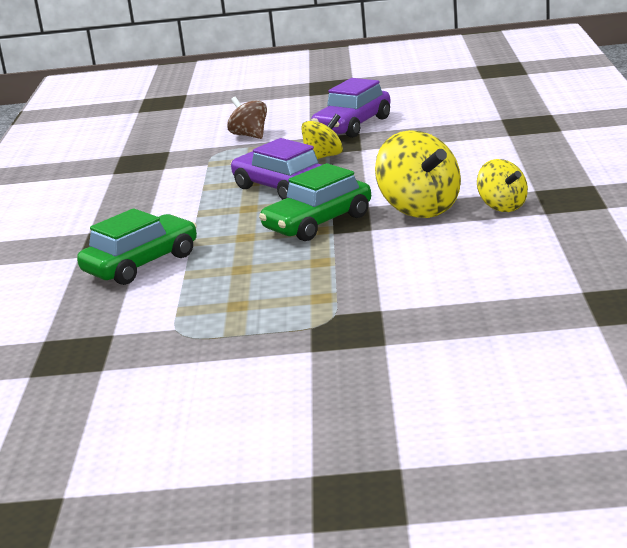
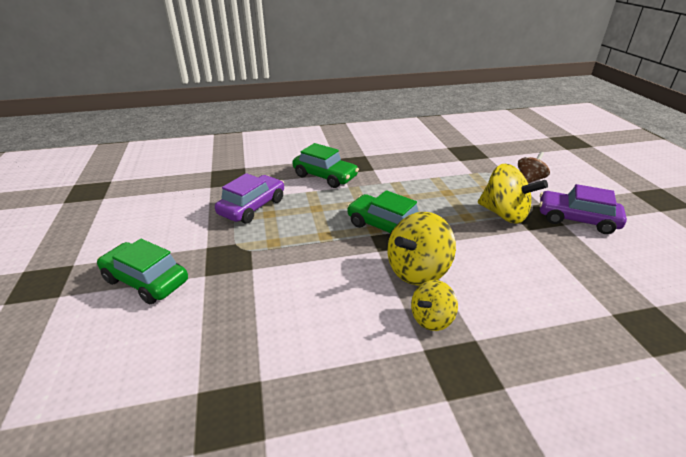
camera: 75 degrees right, 10 degrees up
purple car [231,138,322,200] -> purple car moved to [215,173,284,224]
yellow spinning top [301,114,343,159] -> yellow spinning top [478,164,548,224], size x1.66
none -> green car [97,239,188,304]

